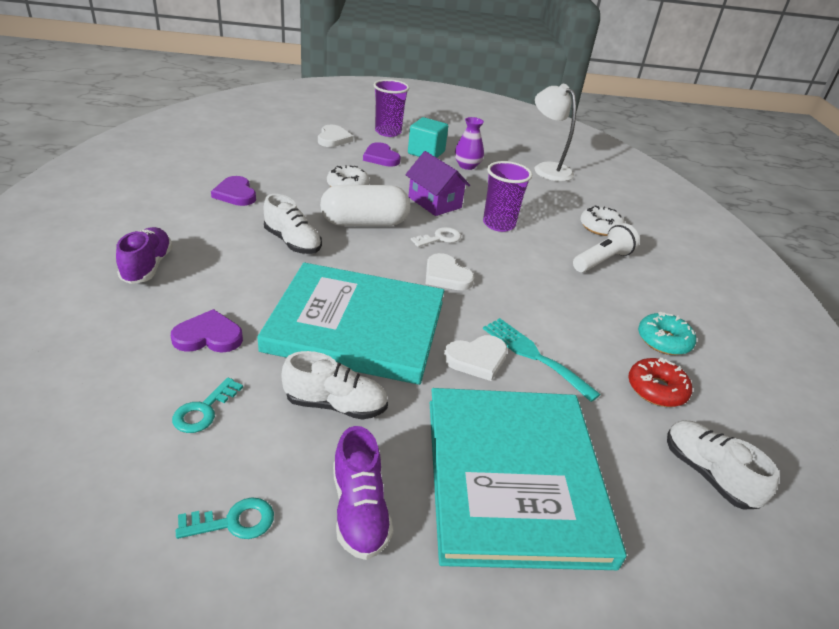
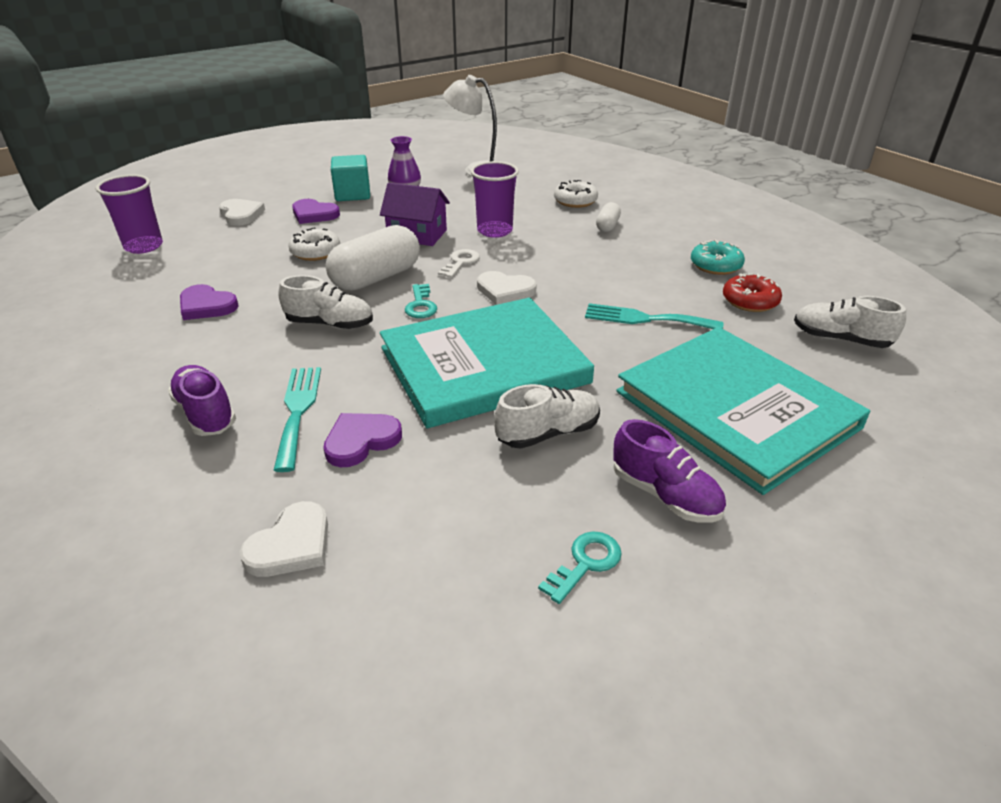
camera: 30 degrees left, 0 degrees up
turquoise key [172,377,243,433] -> turquoise key moved to [405,284,437,318]
purple cup [374,79,409,137] -> purple cup moved to [96,174,163,254]
white heart [443,335,508,381] -> white heart moved to [240,501,328,577]
white flashlight [573,223,640,272] -> white capsule [596,202,621,232]
none -> turquoise fork [274,367,321,472]

